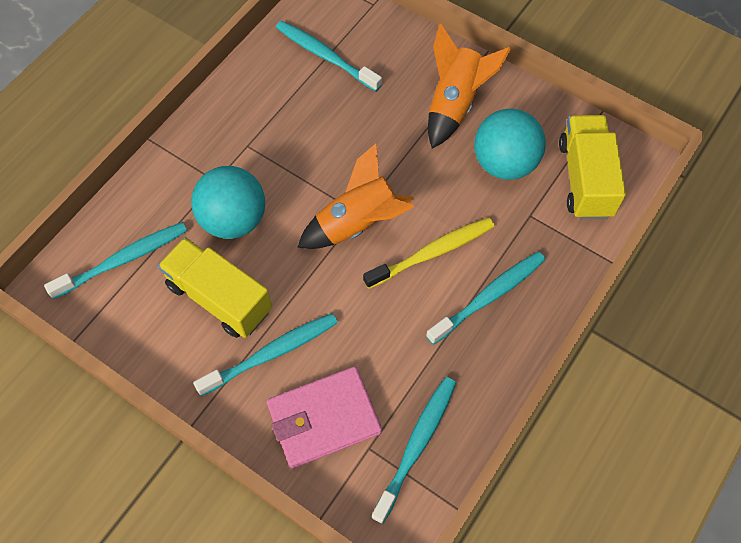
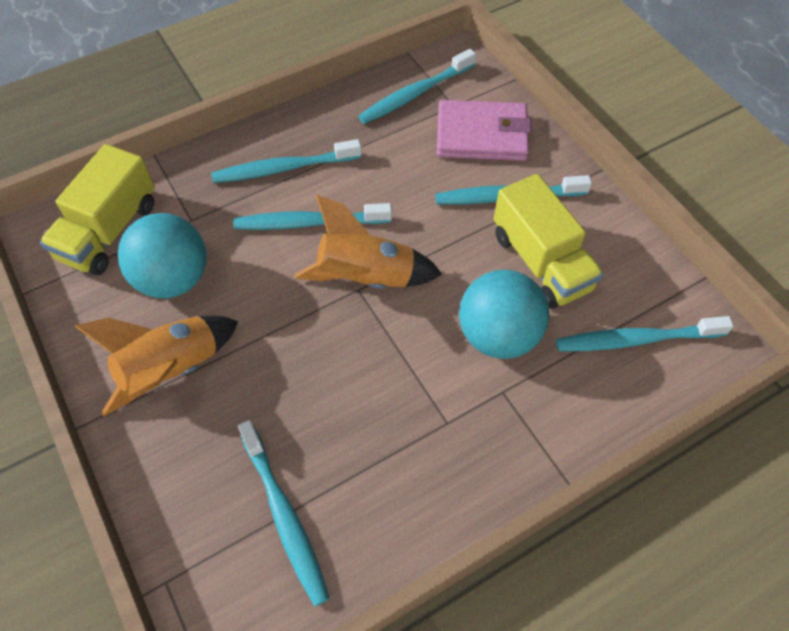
camera: 155 degrees left, 5 degrees down
yellow toothbrush [363,218,494,289] -> turquoise toothbrush [233,203,392,230]

